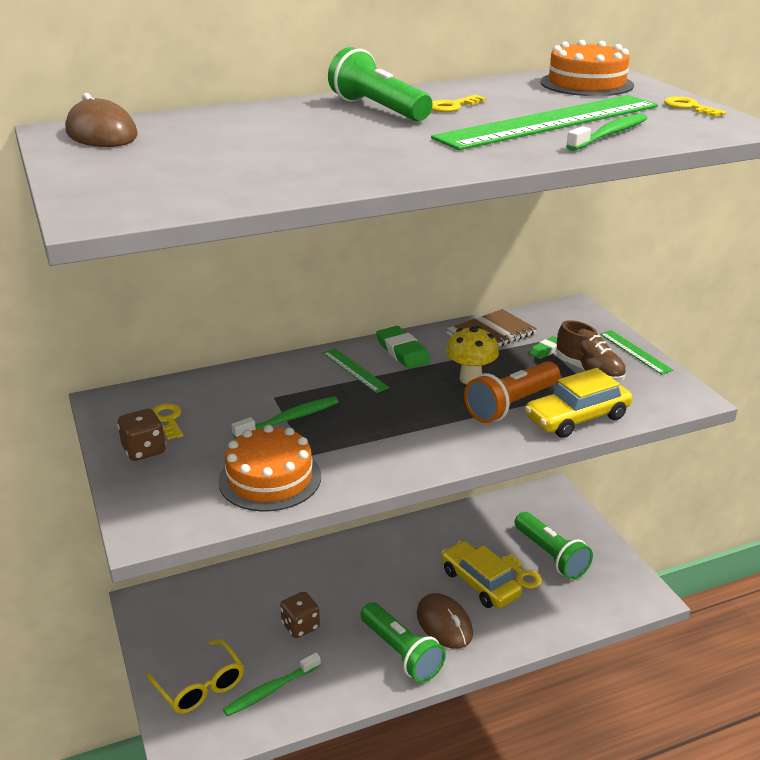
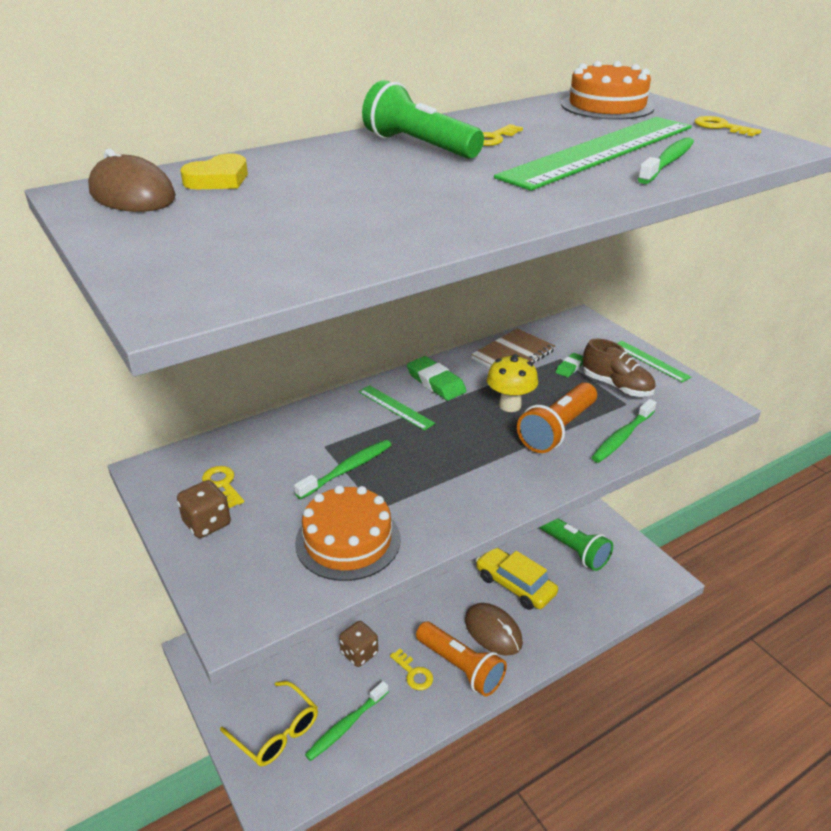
camera: 10 degrees left, 5 degrees up
green flashlight [361,602,446,683] -> orange flashlight [416,622,507,696]
yellow key [501,554,542,589] -> yellow key moved to [390,649,433,690]
yellow car [525,368,632,438] -> green toothbrush [591,399,656,463]
none -> yellow heart [181,153,248,189]

